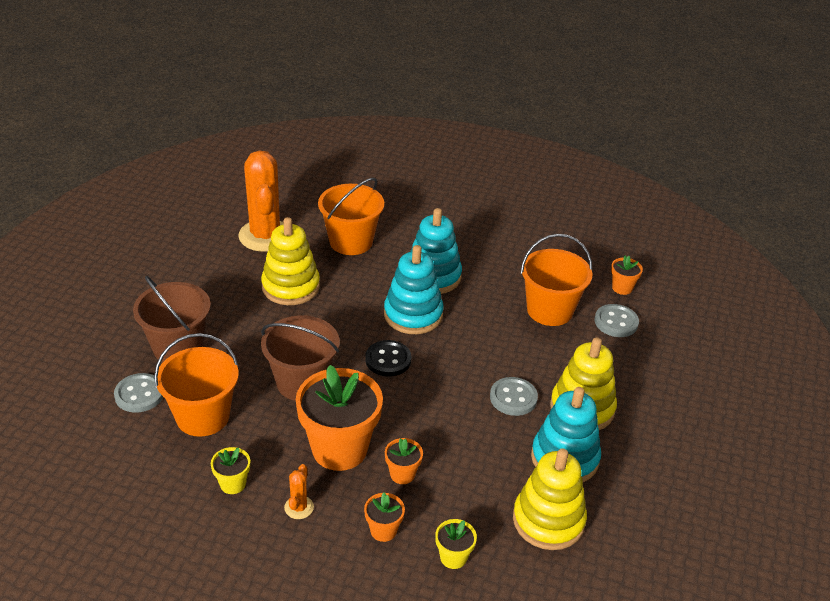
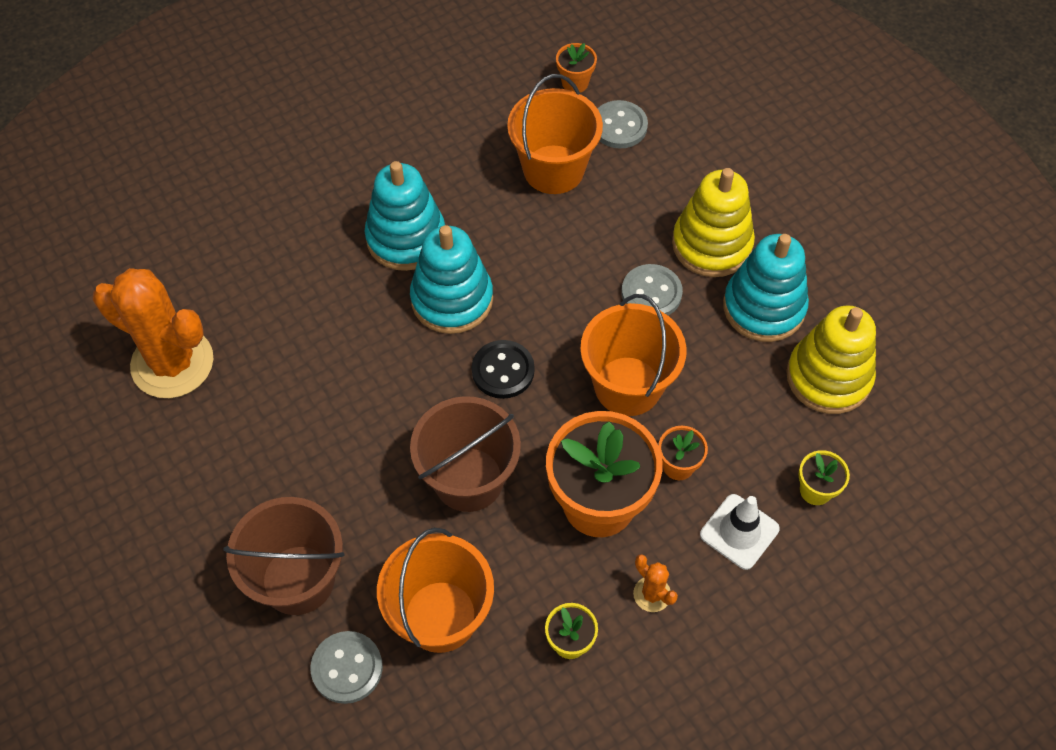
camera: 50 degrees left, 20 degrees up
yellow stacking toy [261,217,320,305] -> none
orange bucket [318,178,384,255] -> orange bucket moved to [580,294,687,416]
orange flower pot [364,493,405,542] -> white traffic cone [700,494,780,570]

